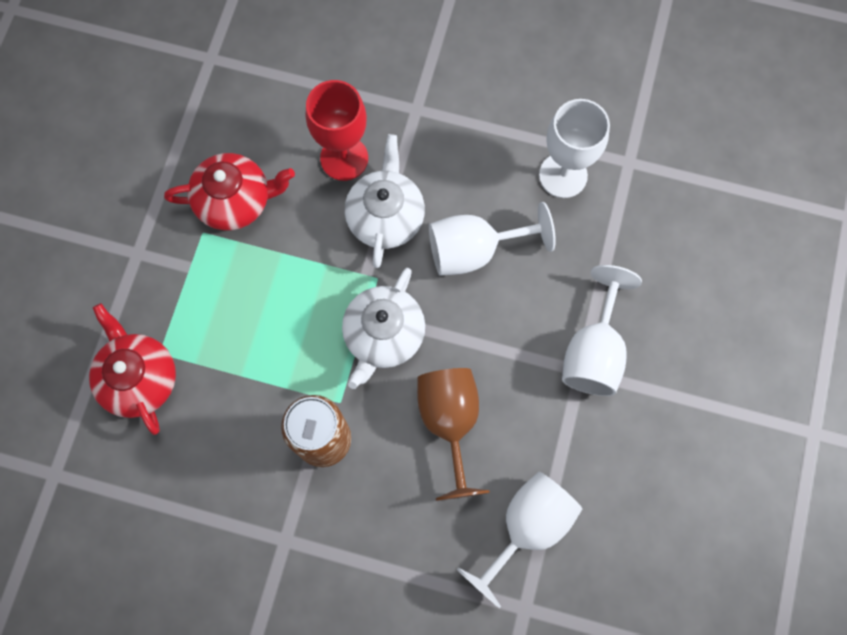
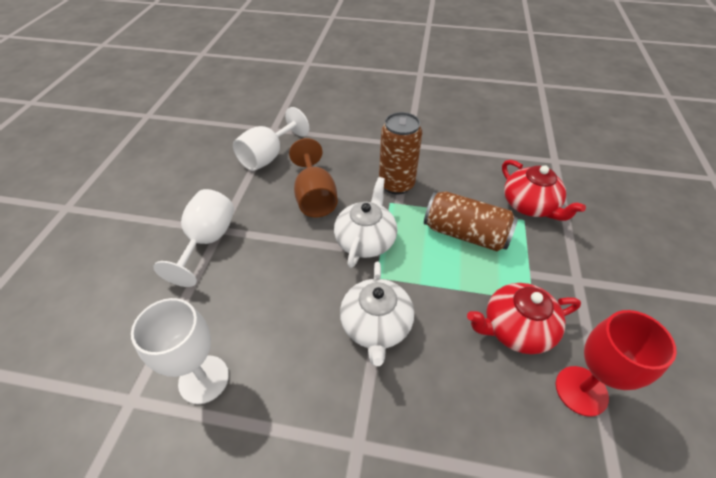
camera: 175 degrees right, 25 degrees down
red goblet [306,80,368,181] -> red goblet moved to [556,310,677,417]
white goblet [429,202,556,276] -> none
none -> brown can [424,191,518,251]

